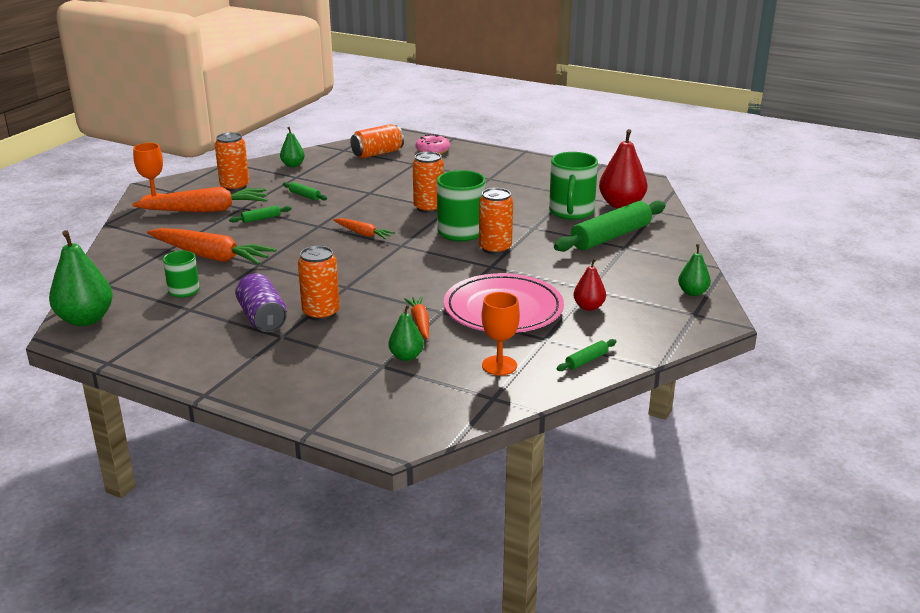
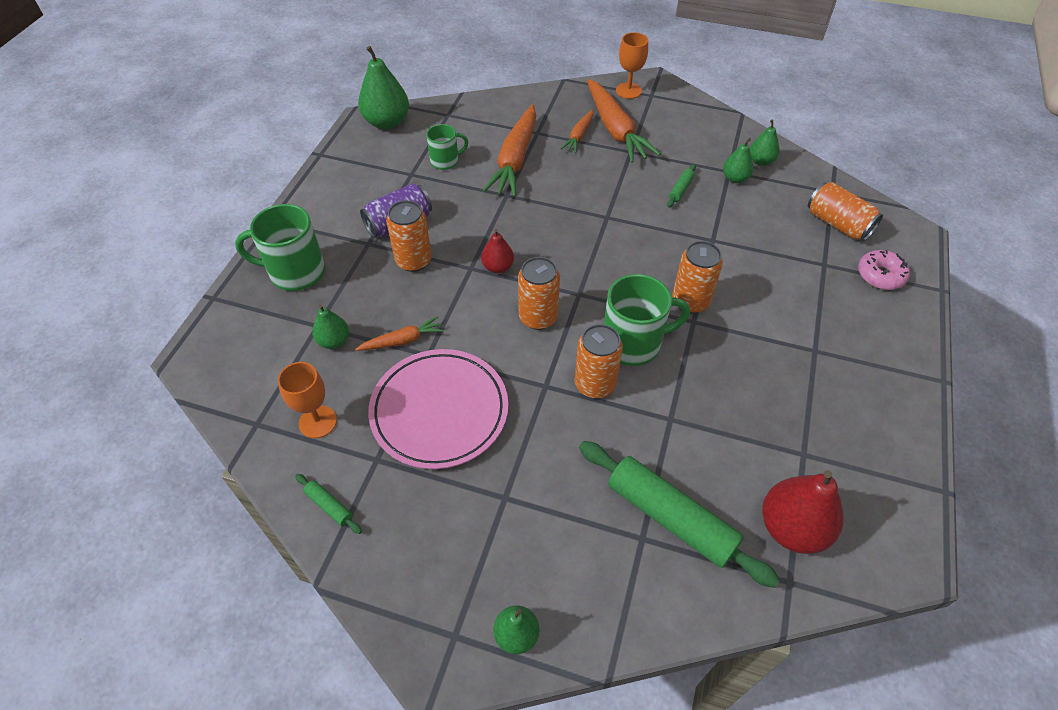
camera: 80 degrees right, 25 degrees up
orange can [215,132,249,191] -> orange can moved to [518,257,560,330]
green rolling pin [229,205,292,223] -> none
orange carrot [333,218,395,239] -> orange carrot moved to [560,109,594,153]
green mug [549,152,598,220] -> green mug moved to [235,204,325,291]
red pear [573,258,606,311] -> red pear moved to [481,229,514,273]
none -> green pear [723,138,754,183]

